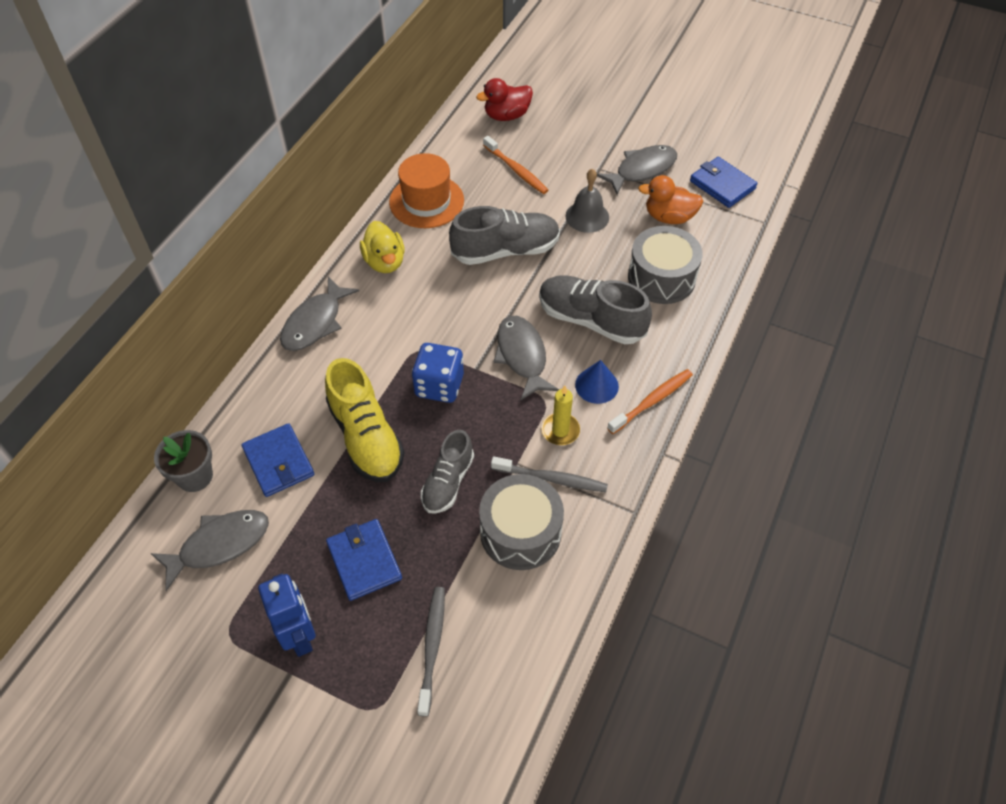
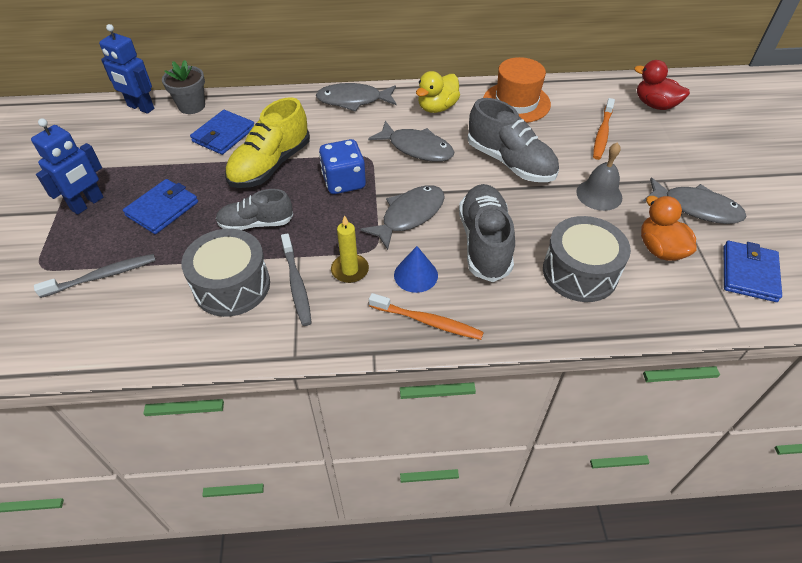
camera: 60 degrees right, 5 degrees down
grey fish [150,510,269,591] -> grey fish moved to [368,121,454,162]
none -> blue robot [99,24,154,114]

